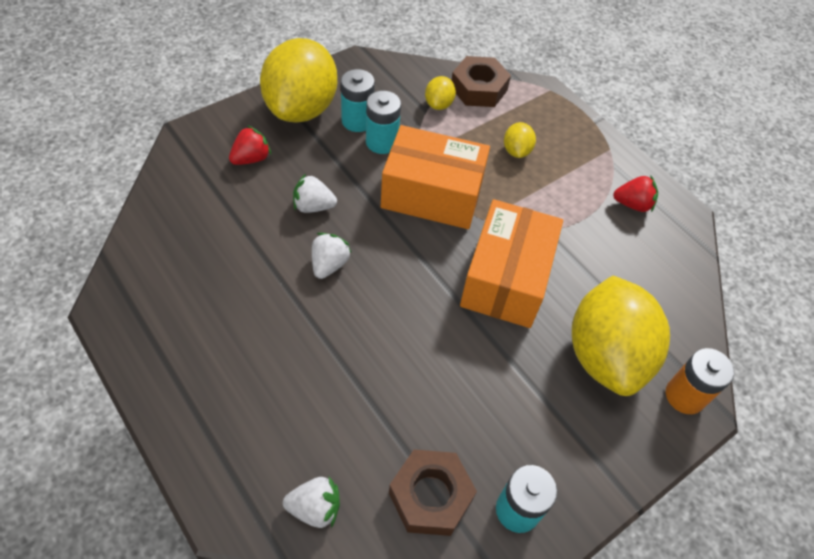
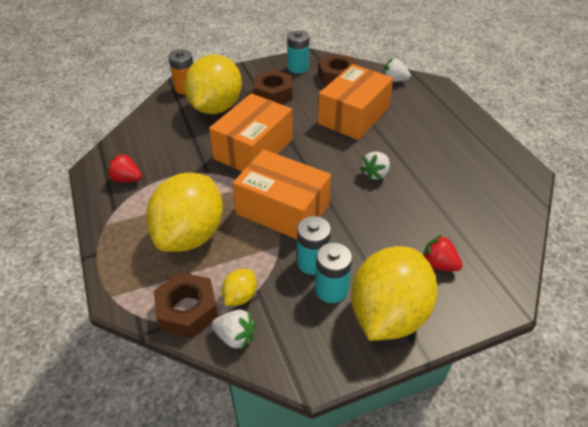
camera: 160 degrees left, 10 degrees down
red strawberry [229,125,271,165] -> red strawberry turned 60 degrees clockwise [423,234,463,271]
white strawberry [293,174,337,213] -> white strawberry moved to [211,310,256,350]
yellow lemon [504,122,536,158] -> yellow lemon [146,173,223,252], size x2.36
none -> brown nut [254,70,292,104]
none -> orange box [318,64,393,140]

